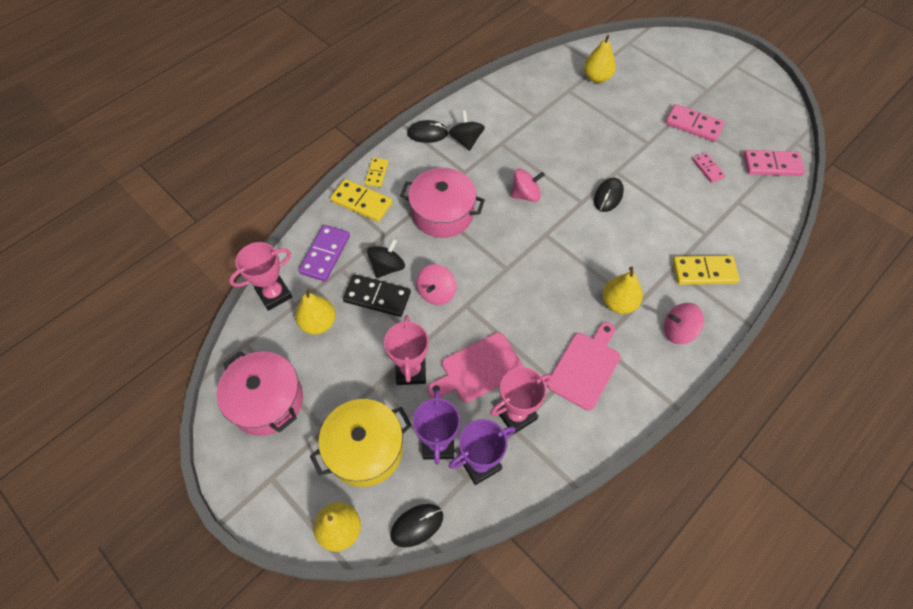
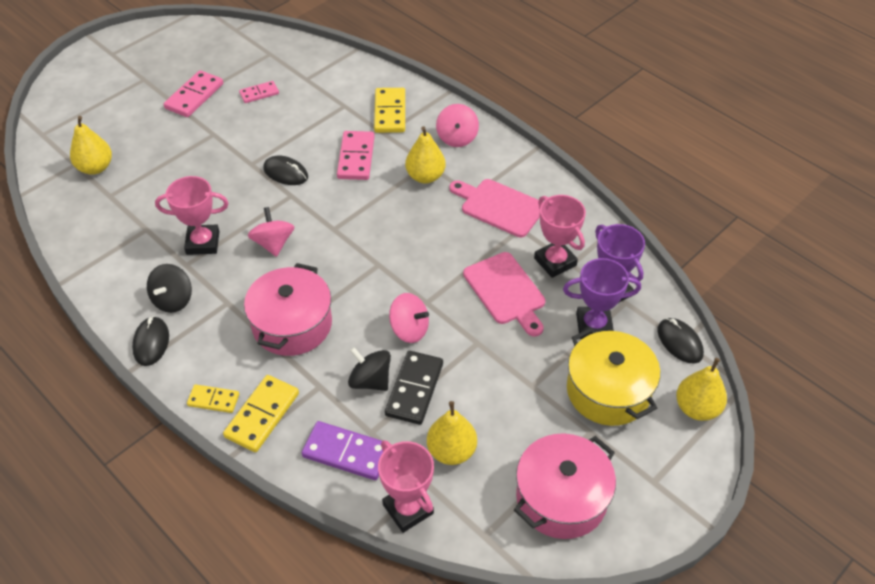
camera: 90 degrees left, 10 degrees down
pink trophy [384,315,429,385] -> pink trophy moved to [155,176,229,255]
black spinning top [449,110,485,151] -> black spinning top turned 60 degrees counterclockwise [147,264,192,313]
pink domino [744,150,805,176] -> pink domino moved to [337,131,375,180]

